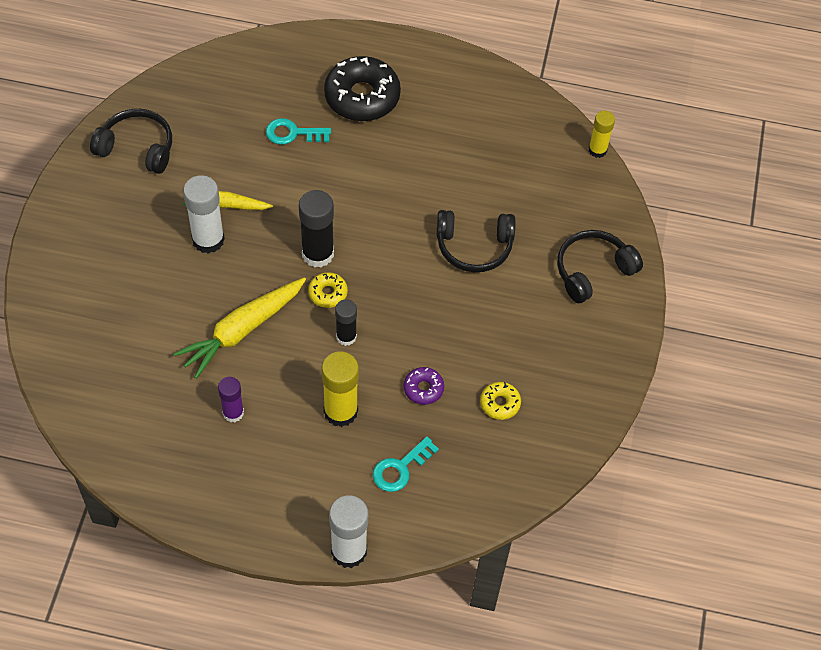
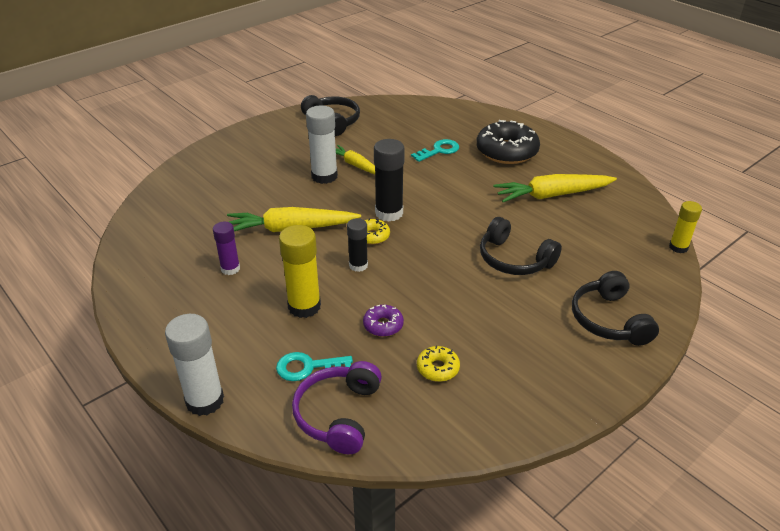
camera: 40 degrees right, 20 degrees down
turquoise key [266,118,331,145] -> turquoise key turned 105 degrees clockwise [411,139,459,162]
black headphones [557,230,643,303] -> black headphones turned 105 degrees counterclockwise [572,271,659,346]
none -> purple headphones [292,361,382,454]
none -> yellow carrot [493,174,617,202]

